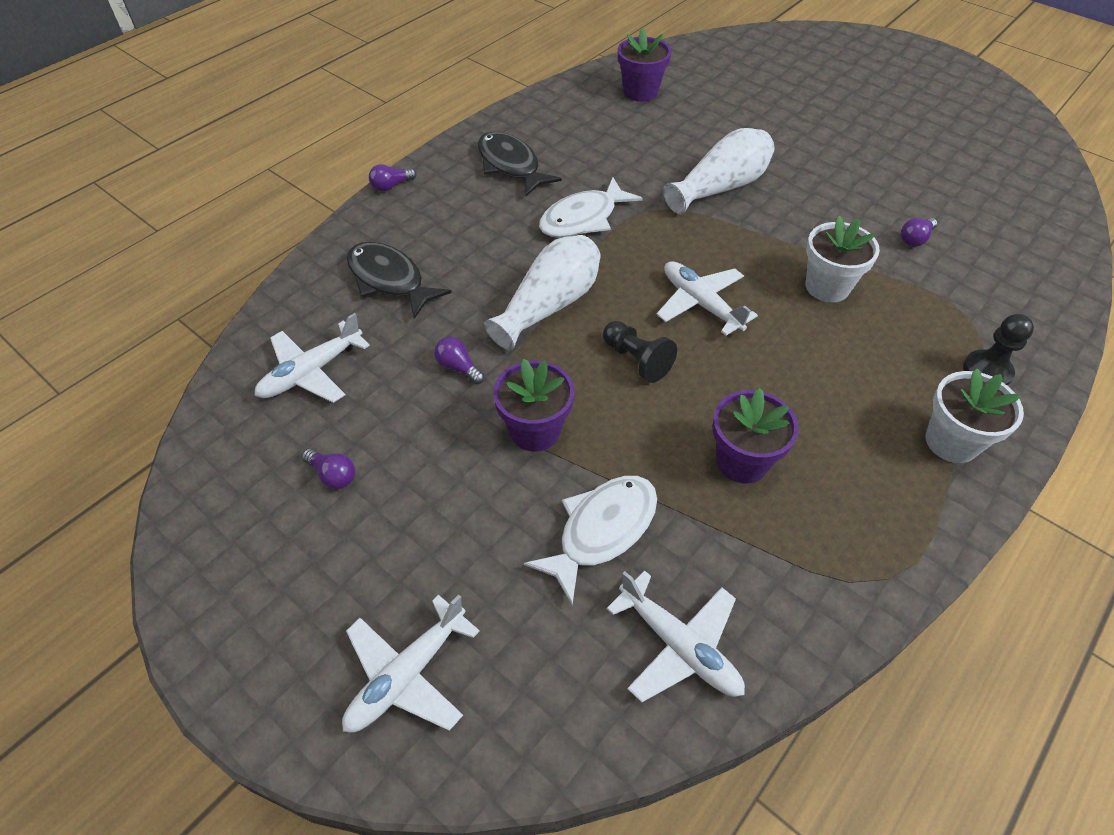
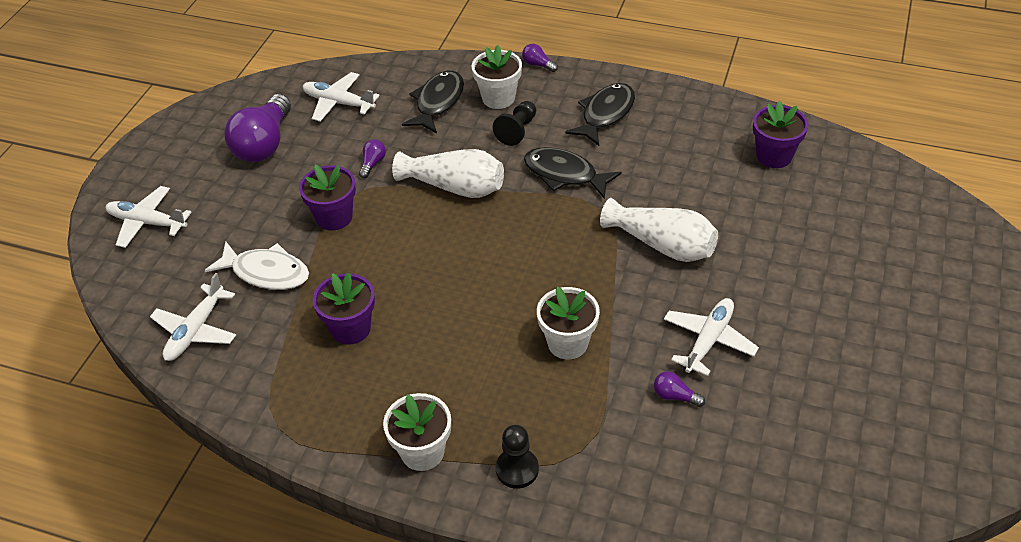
camera: 70 degrees right, 5 degrees down
purple light bulb [302,449,355,489] -> purple light bulb [224,94,291,162], size x2.37
white fish [539,177,643,238] -> black fish [524,147,622,199]
black pawn [603,321,677,383] -> black pawn moved to [493,101,536,146]
white plane [657,261,758,336] -> white plane moved to [664,298,759,376]
none -> white flower pot [471,45,522,109]

